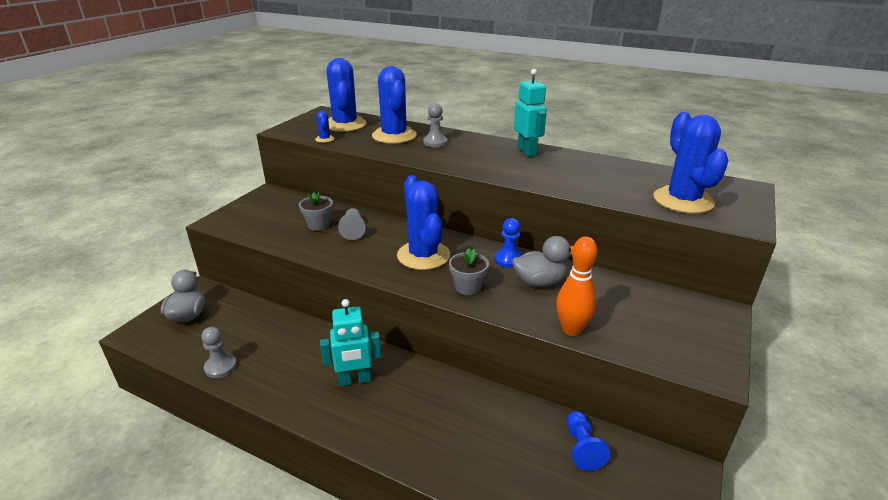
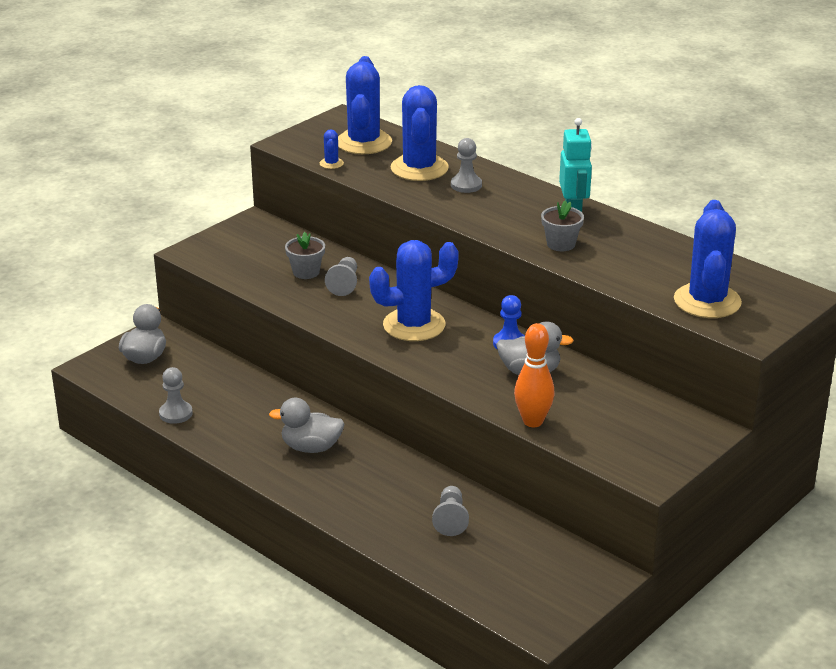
camera: 15 degrees right, 0 degrees up
turquoise robot [320,299,381,386] -> grey duck [269,398,344,453]
blue cactus [397,175,450,270] -> blue cactus turned 75 degrees clockwise [369,240,459,341]
grey flower pot [449,248,489,295] -> grey flower pot moved to [541,200,584,251]
blue pawn [567,411,610,471] -> none
none -> grey pawn [432,486,469,536]

